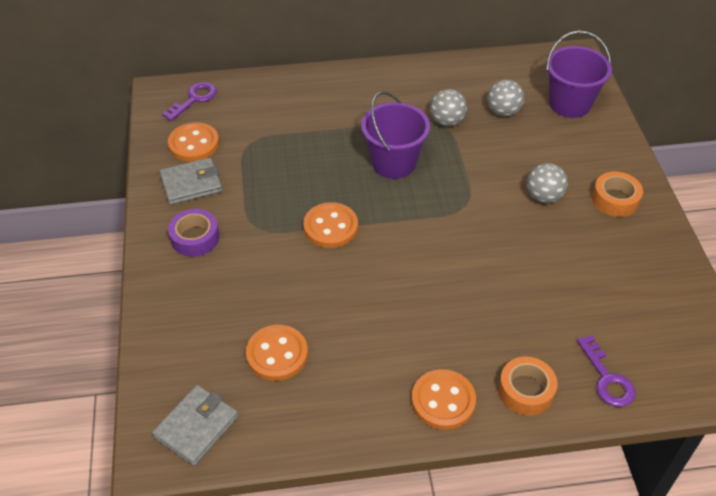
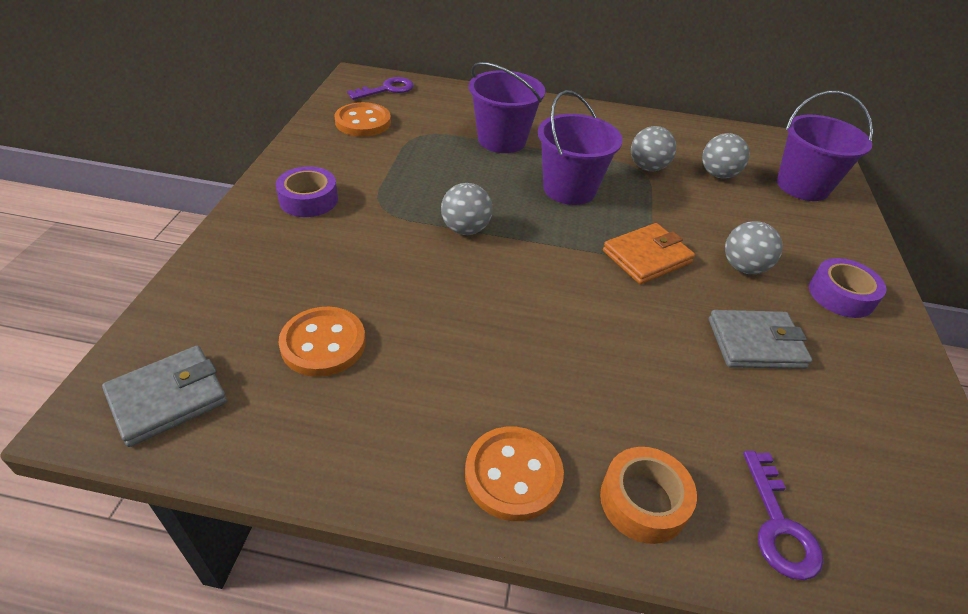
camera: 15 degrees right, 5 degrees down
grey wallet [159,158,222,205] -> grey wallet moved to [709,310,812,369]
orange button [303,202,358,248] -> grey ball [441,183,493,235]
orange tape [592,172,643,217] -> purple tape [809,258,887,318]
none -> purple bucket [469,62,545,153]
none -> orange wallet [603,223,695,284]

